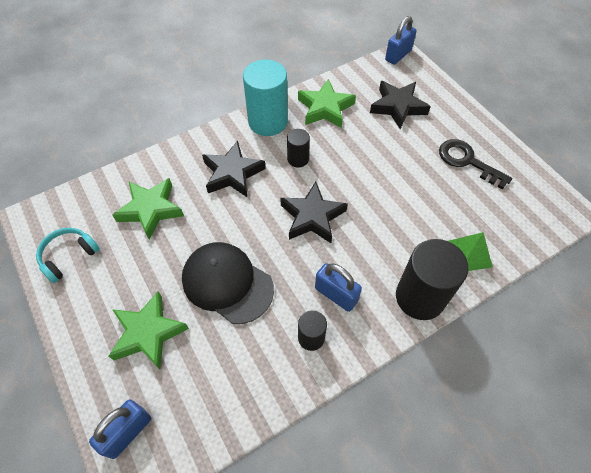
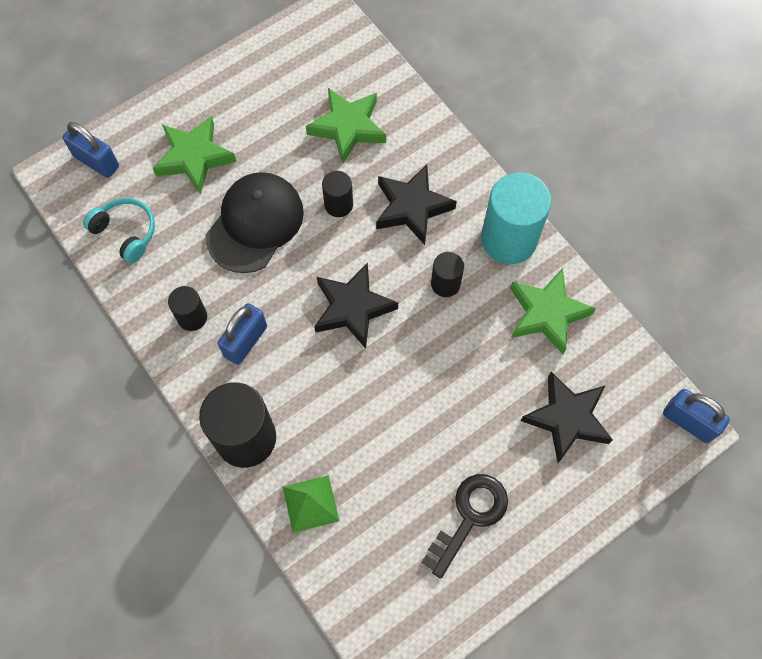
camera: 85 degrees right, 10 degrees up
turquoise headphones [36,228,100,283] -> turquoise headphones moved to [83,198,155,263]
none -> black cylinder [322,171,353,217]

